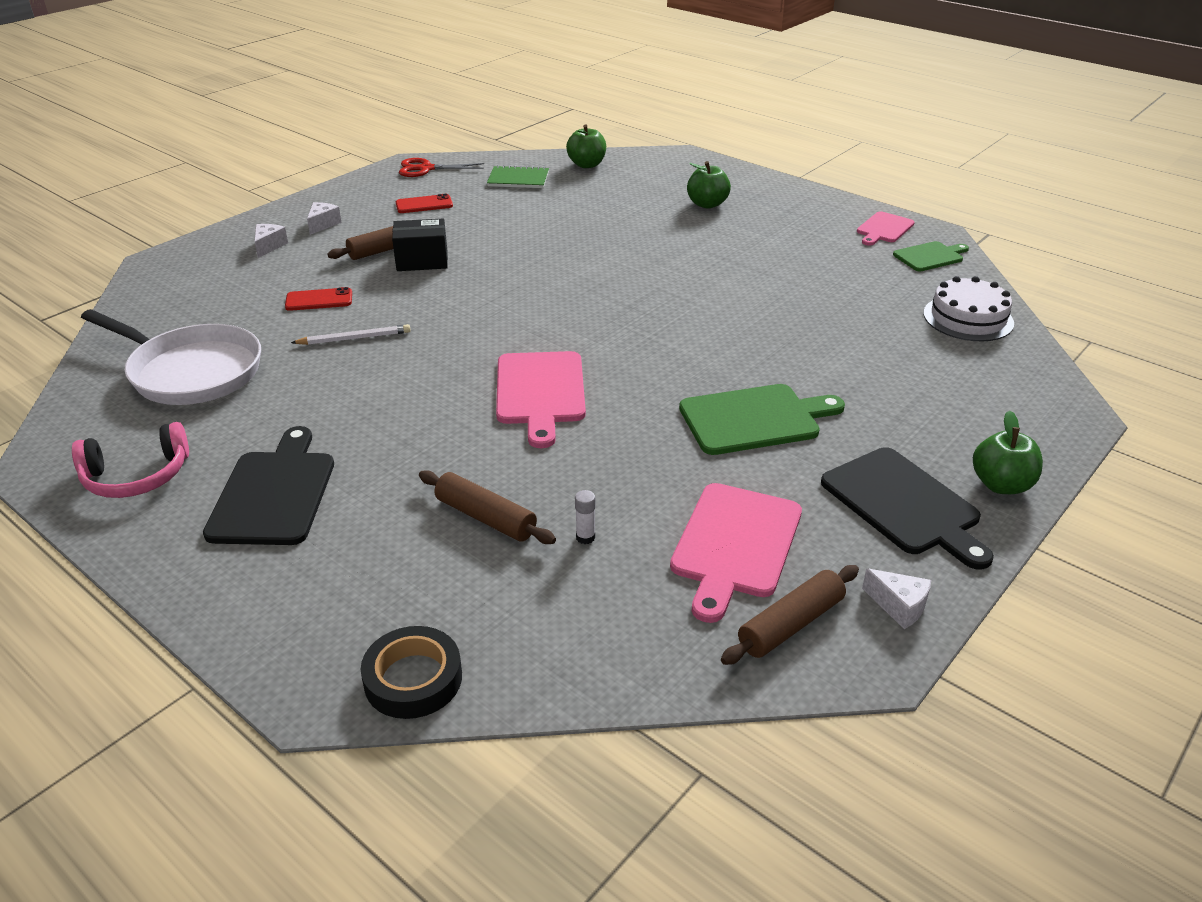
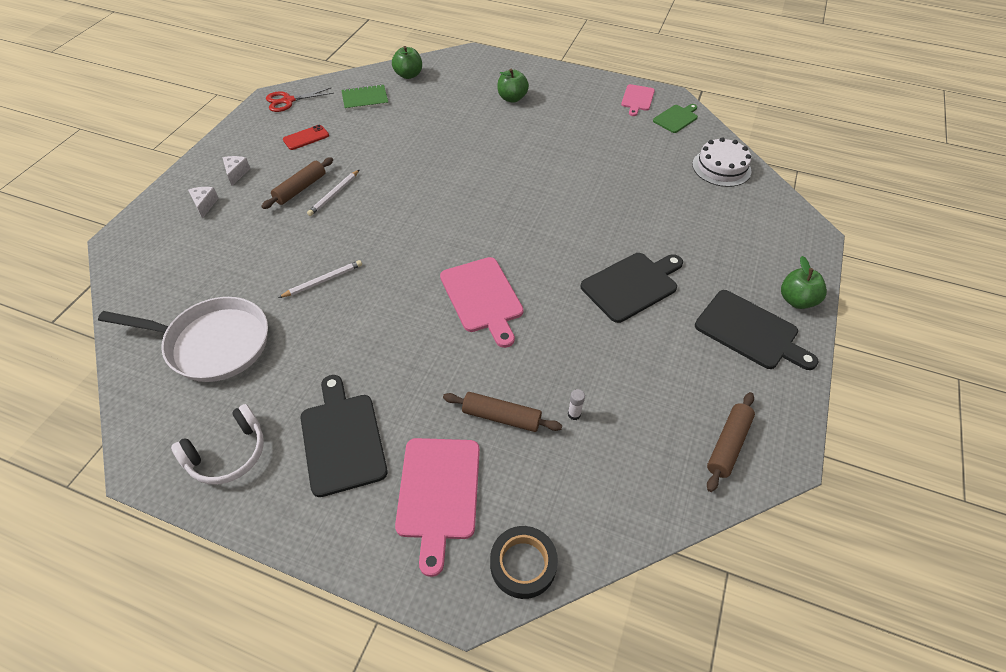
camera: 20 degrees left, 15 degrees up
pink headphones [72,422,189,498] -> white headphones [171,404,264,484]
red phone [285,287,352,311] -> none
black box [392,219,448,271] -> white pencil [307,169,360,216]
pink cutting board [670,483,802,623] -> pink cutting board moved to [395,438,480,577]
green cutting board [679,384,845,455] -> black cutting board [580,253,683,323]
white cheese [862,568,931,629] -> none

